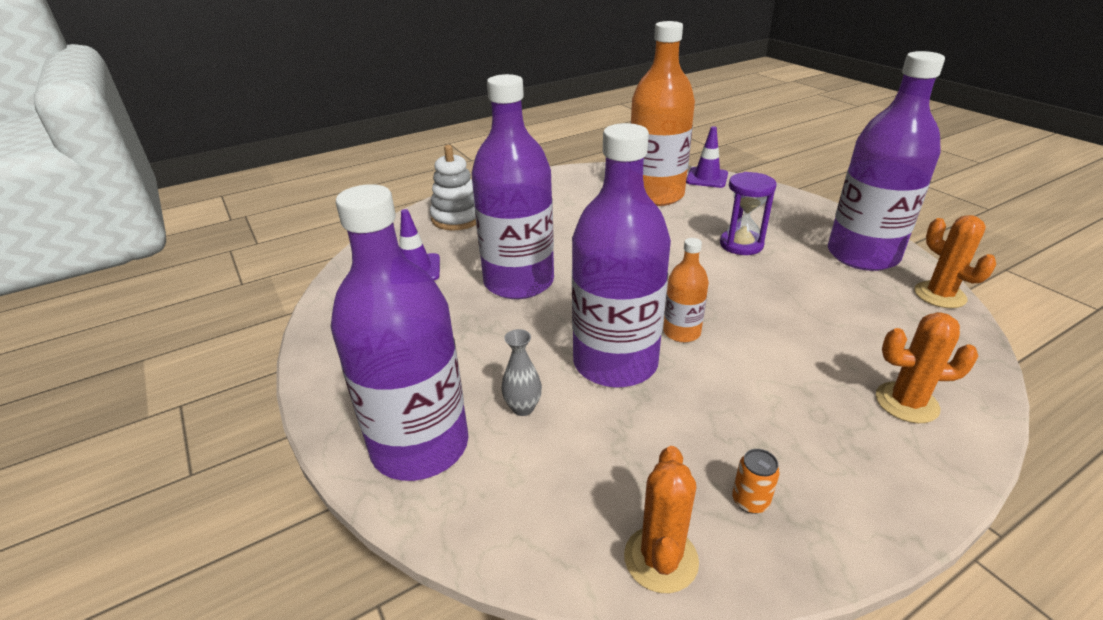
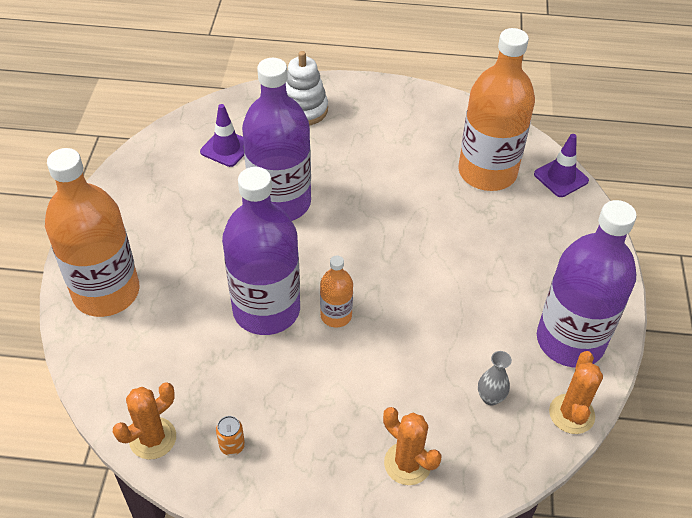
camera: 35 degrees right, 15 degrees up
purple bottle [331,184,468,481] -> orange bottle [45,148,140,317]
grey vase [501,329,542,416] -> grey vase moved to [478,351,512,406]
purple hourglass [720,172,776,255] -> none

